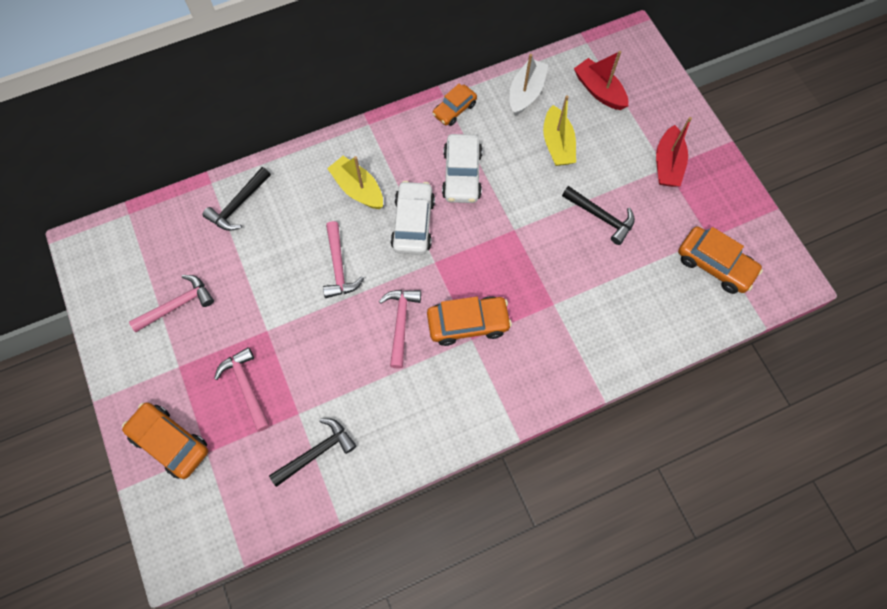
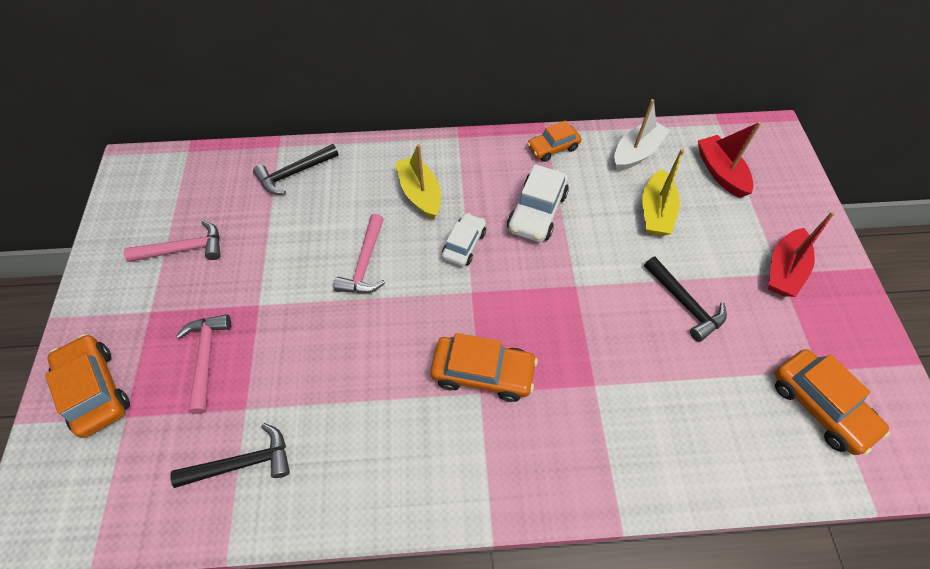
camera: 20 degrees right, 10 degrees down
pink hammer [379,290,421,369] -> none
white car [391,181,435,255] -> white car [442,213,486,266], size x0.66

